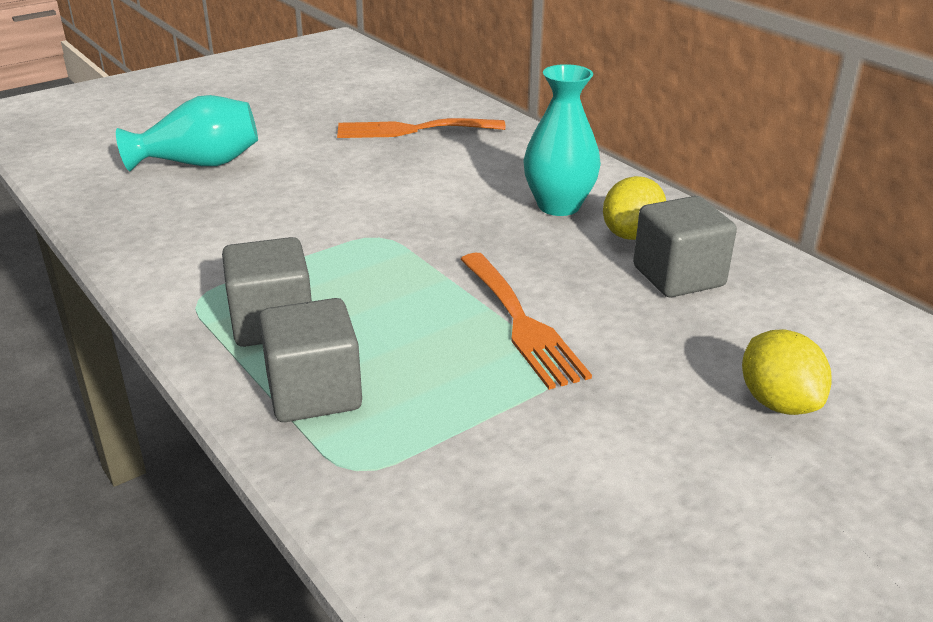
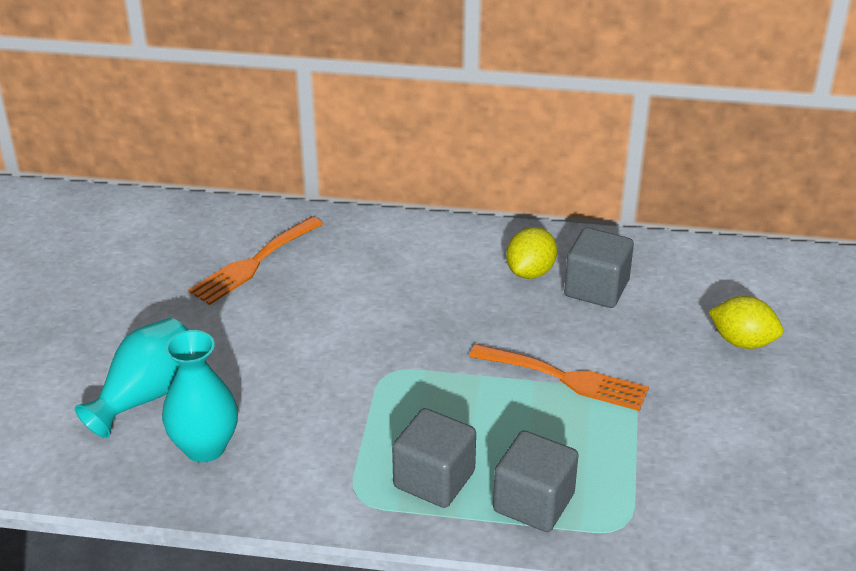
camera: 45 degrees left, 5 degrees up
turquoise vase [523,64,601,216] -> turquoise vase moved to [162,330,238,462]
yellow lemon [603,176,666,240] -> yellow lemon turned 45 degrees clockwise [506,227,557,279]

